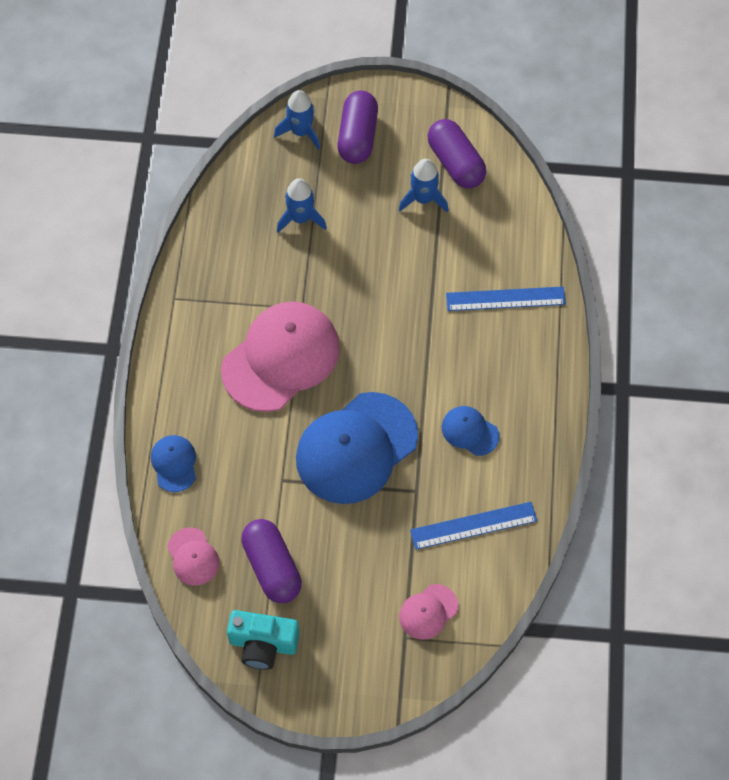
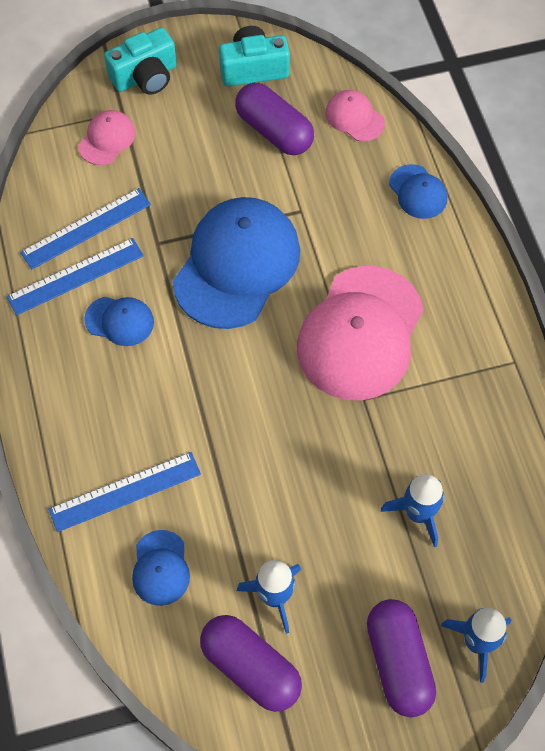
camera: 160 degrees right, 0 degrees up
none -> blue ruler [6,238,144,315]
none -> turquoise camera [104,27,177,95]
none -> blue cap [132,530,190,606]

